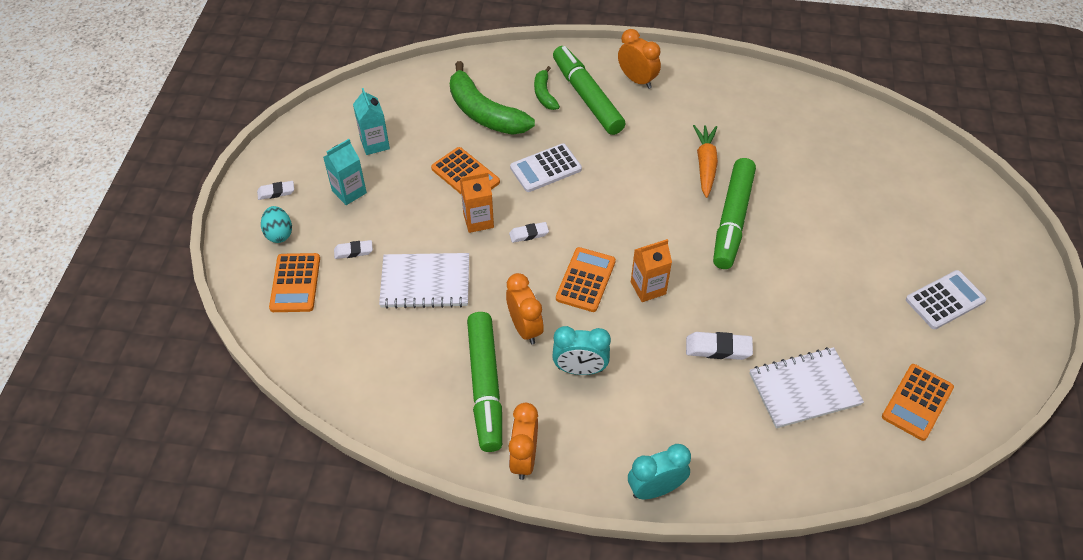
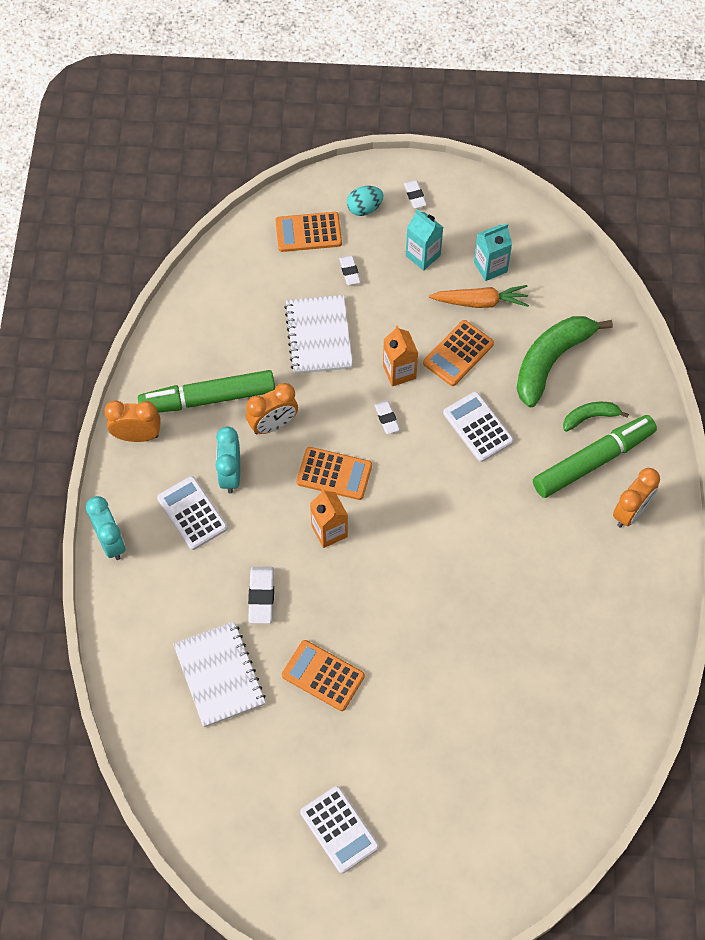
camera: 85 degrees right, 10 degrees up
orange carrot [693,125,718,198] -> orange carrot moved to [429,285,529,308]
green marker [713,158,756,269] -> none
orange calculator [882,364,954,441] -> orange calculator moved to [282,640,365,711]
none -> white calculator [157,476,227,550]

